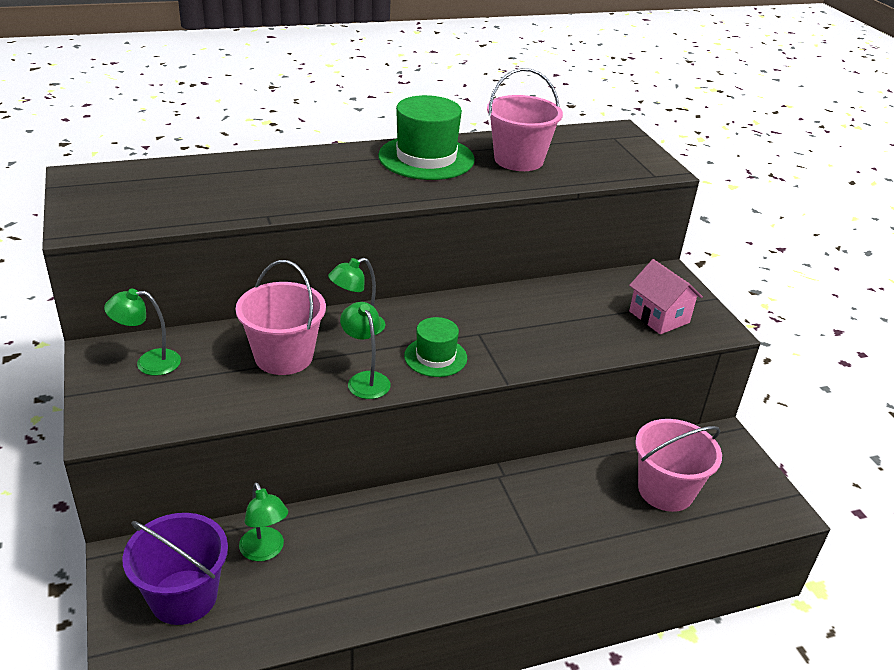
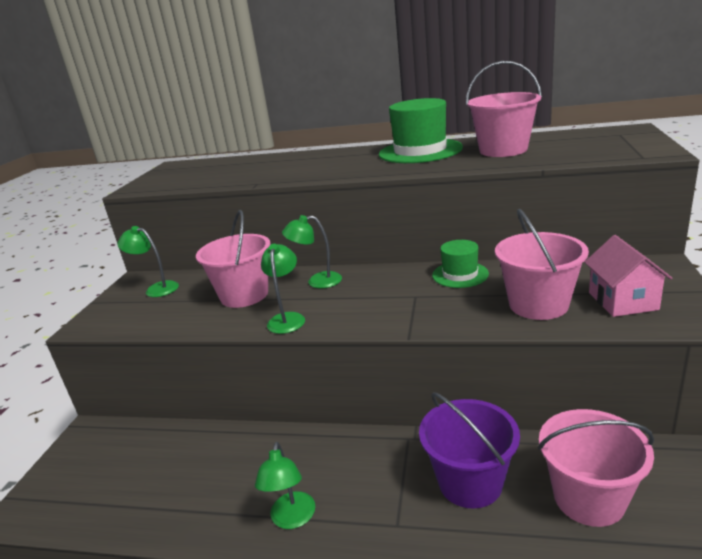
camera: 35 degrees right, 10 degrees down
purple bucket [122,513,228,625] -> purple bucket moved to [419,392,520,509]
green lamp [239,482,288,561] -> green lamp moved to [255,442,315,529]
green hat [404,317,467,377] -> green hat moved to [432,240,489,288]
none -> pink bucket [495,209,589,320]

